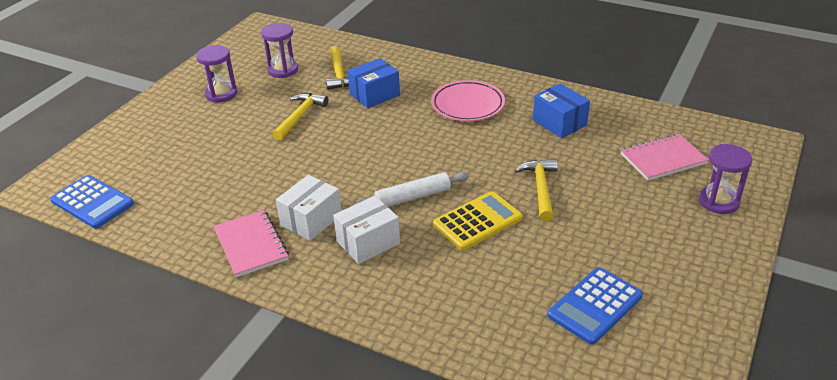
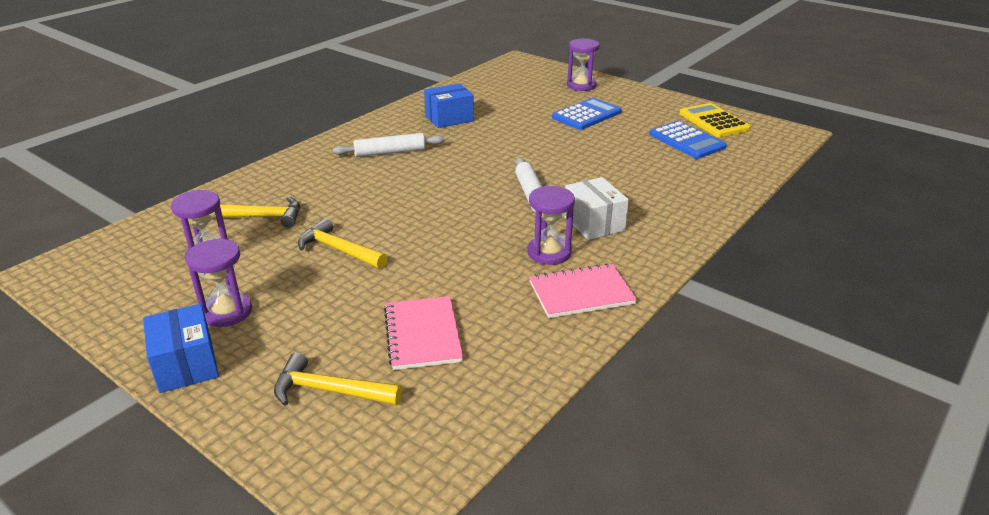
camera: 80 degrees left, 5 degrees down
blue calculator [50,175,134,229] -> blue calculator moved to [552,98,622,130]
white box [276,175,341,241] -> purple hourglass [527,186,575,265]
blue box [348,58,400,108] -> blue box moved to [143,304,219,393]
pink plate [431,80,505,121] -> white rolling pin [333,133,445,157]
yellow calculator [433,191,523,251] -> yellow calculator moved to [679,103,751,137]
yellow hammer [515,159,558,221] -> yellow hammer moved to [274,353,402,406]
pink notebook [621,134,709,181] -> pink notebook moved to [384,296,463,370]

